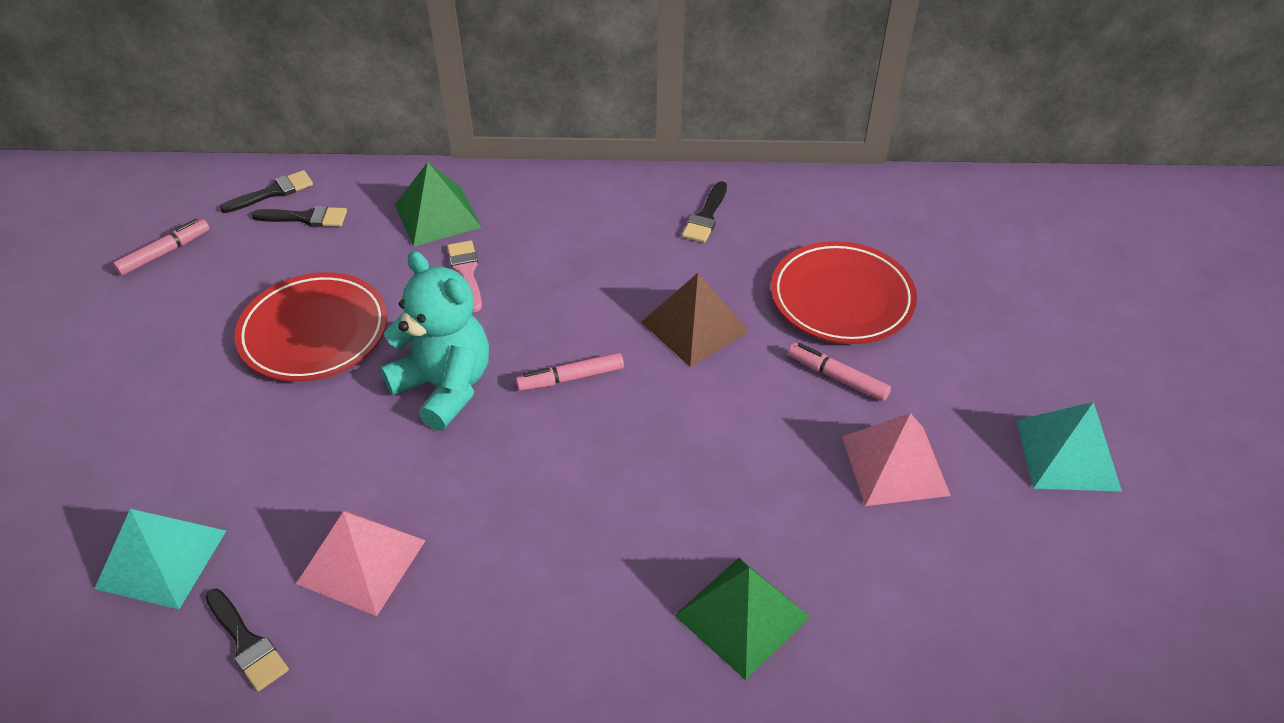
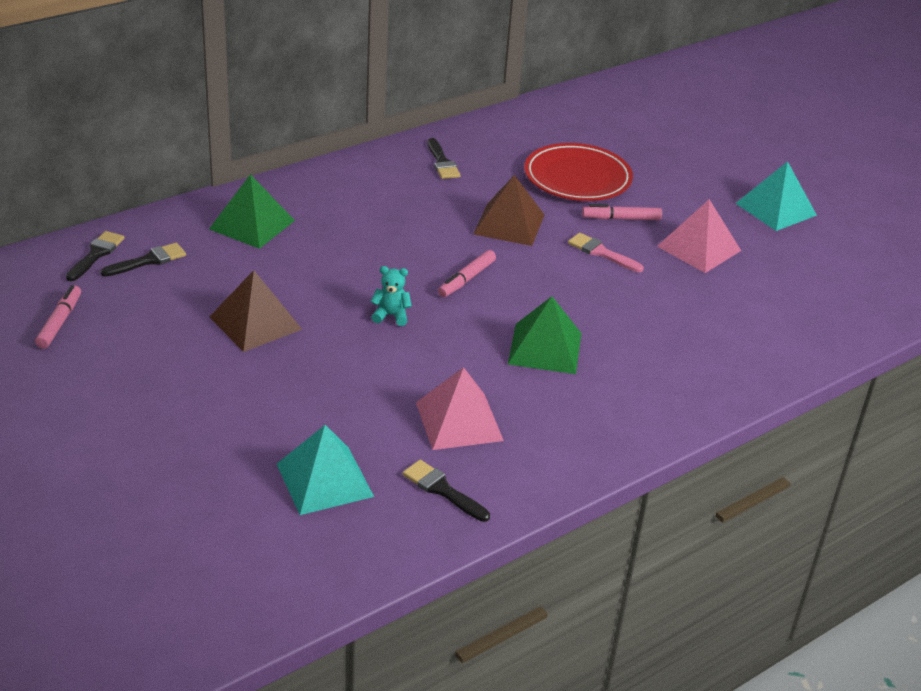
camera: 40 degrees left, 10 degrees down
black brush [205,589,289,691] -> black brush turned 150 degrees counterclockwise [403,460,490,522]
red plate [234,272,387,382] -> brown pyramid [210,270,302,352]
turquoise teddy bear [380,251,489,431] -> turquoise teddy bear [370,266,412,326], size x0.44
pink brush [447,240,482,312] -> pink brush moved to [568,233,644,272]
green pyramid [674,558,810,680] -> green pyramid moved to [508,296,581,374]

